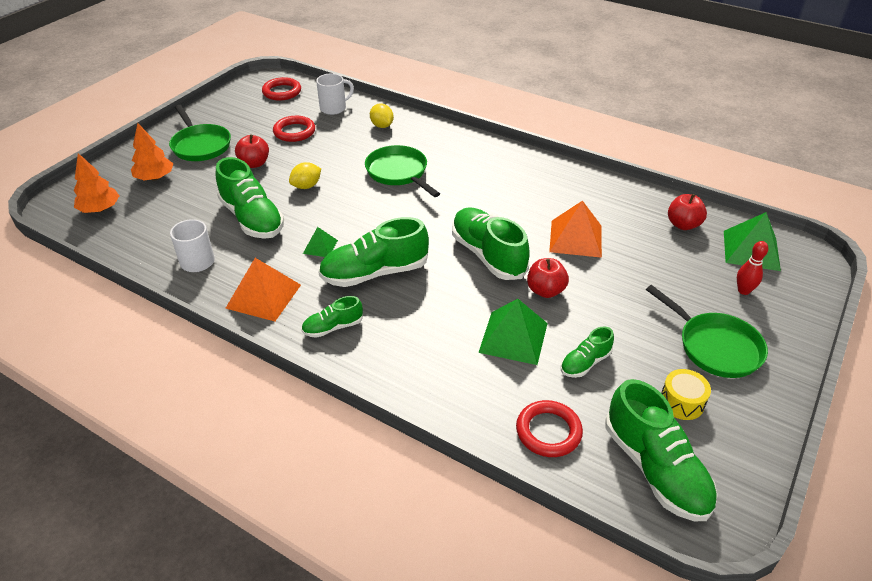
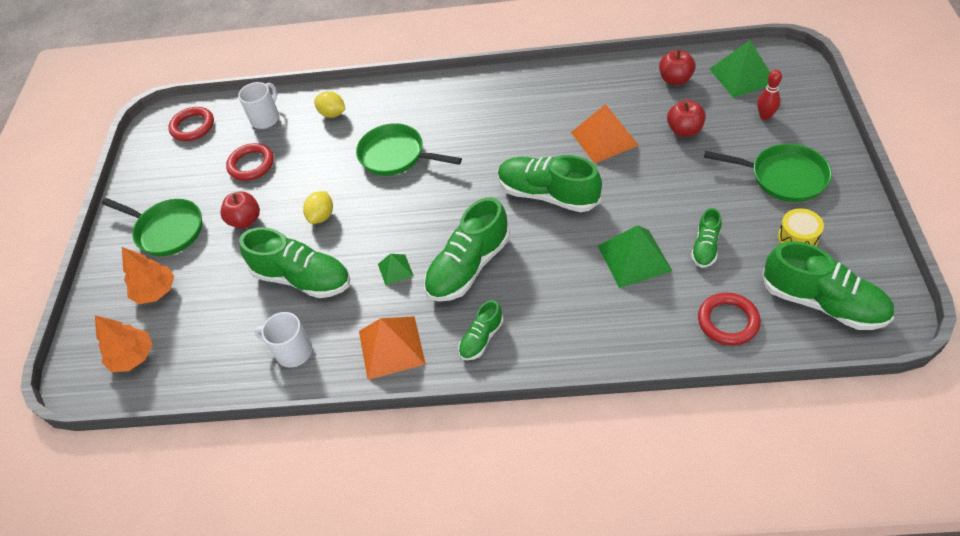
camera: 25 degrees left, 10 degrees up
red apple [527,258,569,298] -> red apple moved to [667,100,706,137]

